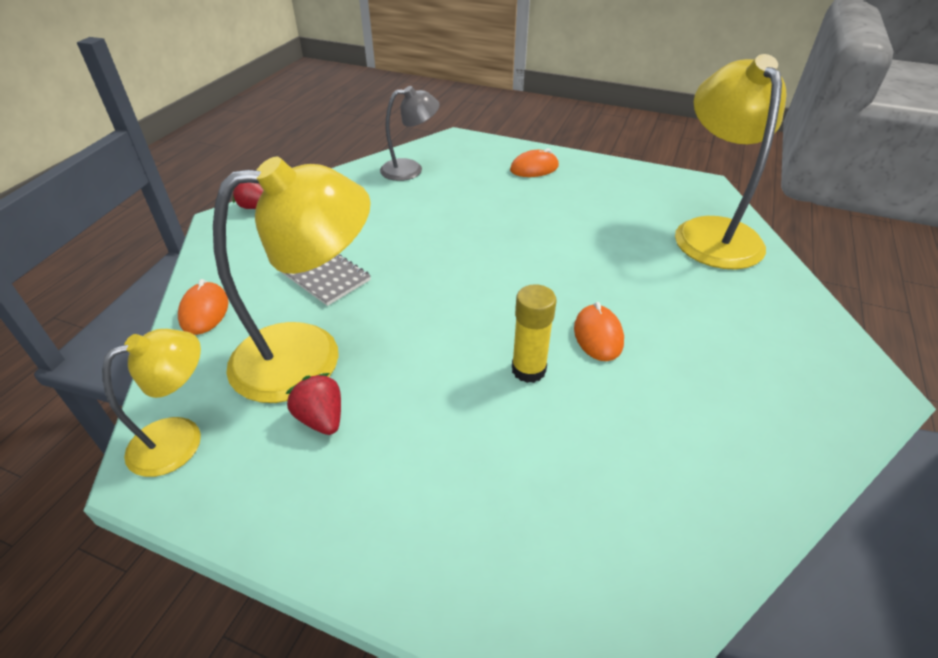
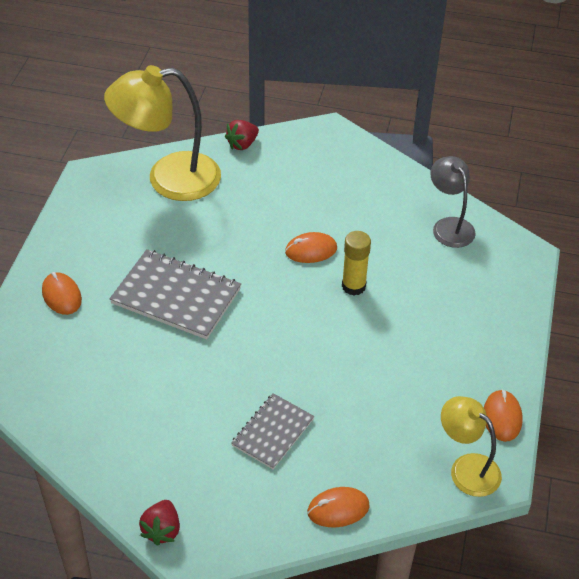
camera: 100 degrees left, 5 degrees up
yellow lamp [213,157,371,403] -> none
red strawberry [286,373,341,435] -> red strawberry moved to [225,120,259,150]
grey lamp [380,86,440,181] -> grey lamp moved to [430,156,476,248]
none -> grey notebook [110,249,241,339]
none -> orange mouse [484,389,522,442]

